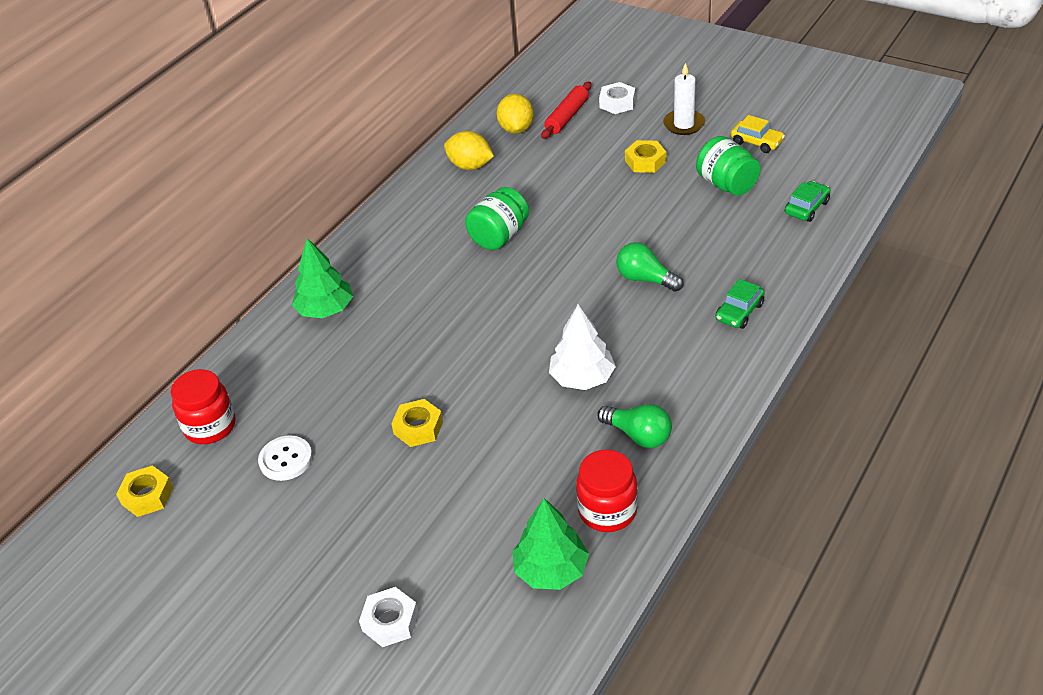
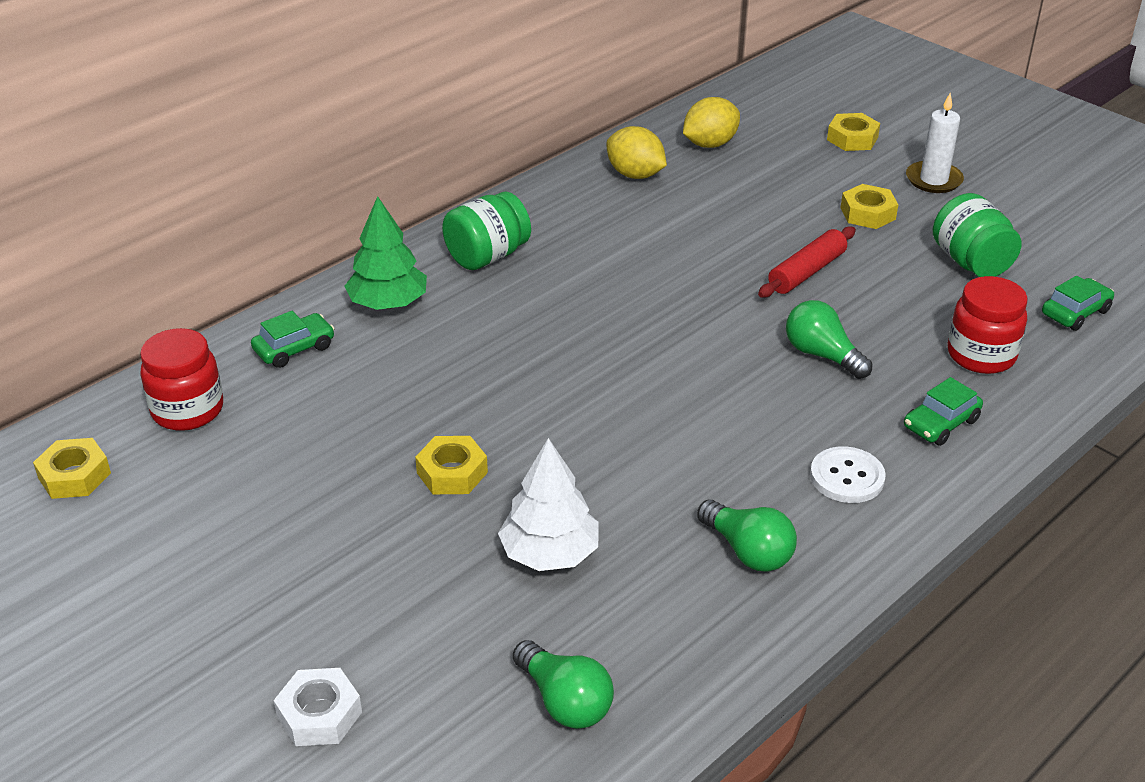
camera: 10 degrees right, 5 degrees down
white button [258,435,313,481] -> white button moved to [810,446,886,503]
green jar [465,187,529,250] -> green jar moved to [442,192,531,270]
yellow lemon [497,94,534,134] -> yellow lemon turned 45 degrees clockwise [683,97,740,148]
green tree [513,498,589,590] -> green light bulb [513,640,614,729]
red rolling pin [541,81,591,139] -> red rolling pin moved to [758,226,856,298]
white tree [549,304,616,390] -> white tree moved to [498,438,598,571]
red jar [576,450,638,532] -> red jar moved to [948,276,1028,374]
white nut [599,82,635,114] -> yellow nut [827,113,880,151]
yellow car [731,115,785,153] -> none
none -> green car [251,311,335,368]

